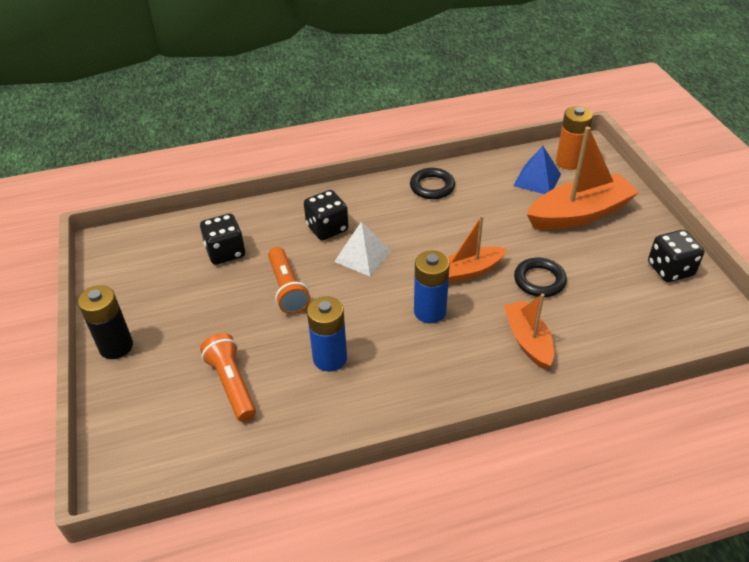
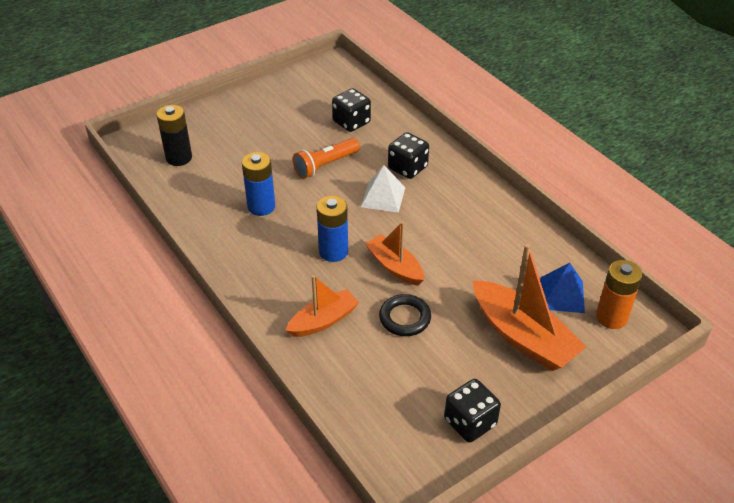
camera: 70 degrees right, 0 degrees up
black battery [78,285,133,359] -> black battery moved to [157,105,192,166]
orange flashlight [200,333,256,422] -> none
black ring [410,168,455,199] -> none

